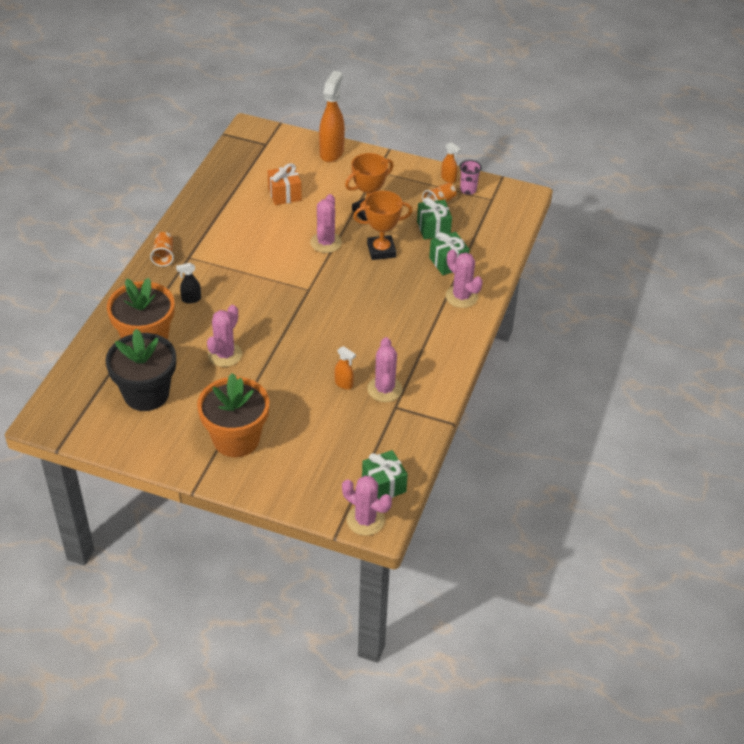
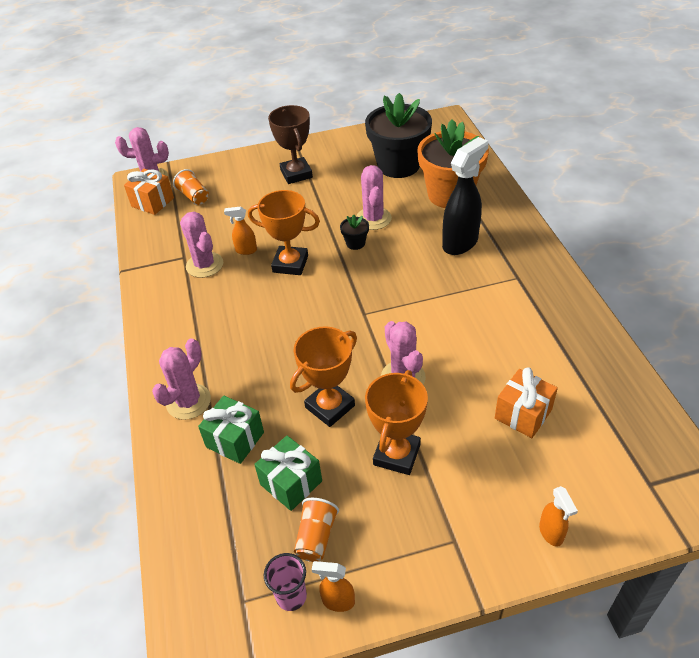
camera: 150 degrees right, 0 degrees up
orange cup [150,232,174,267] -> orange cup moved to [173,169,209,205]
black spray bottle [176,263,201,303] -> black spray bottle [442,137,489,255], size x2.03
orange flower pot [197,373,269,457] -> brown trophy [268,105,313,184]
orange spray bottle [319,71,345,162] -> orange spray bottle [539,486,578,547], size x0.49
green gift [362,450,408,499] -> orange gift [124,169,174,215]
pink cactus [445,249,483,308] -> pink cactus turned 75 degrees counterclockwise [152,338,211,420]
none -> orange trophy [248,190,320,275]
none -> black flower pot [340,214,369,250]

